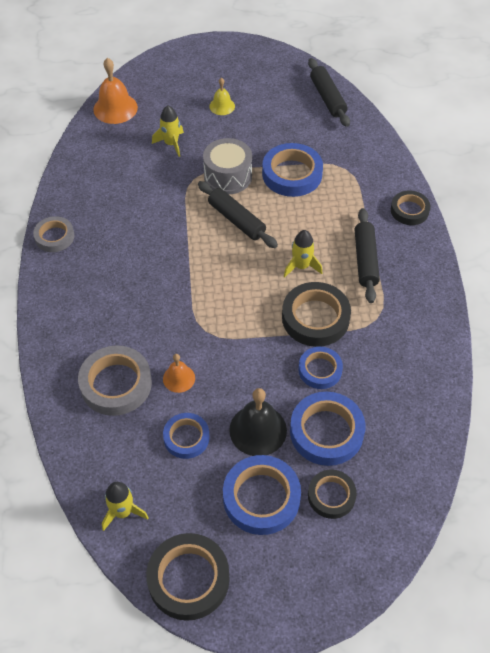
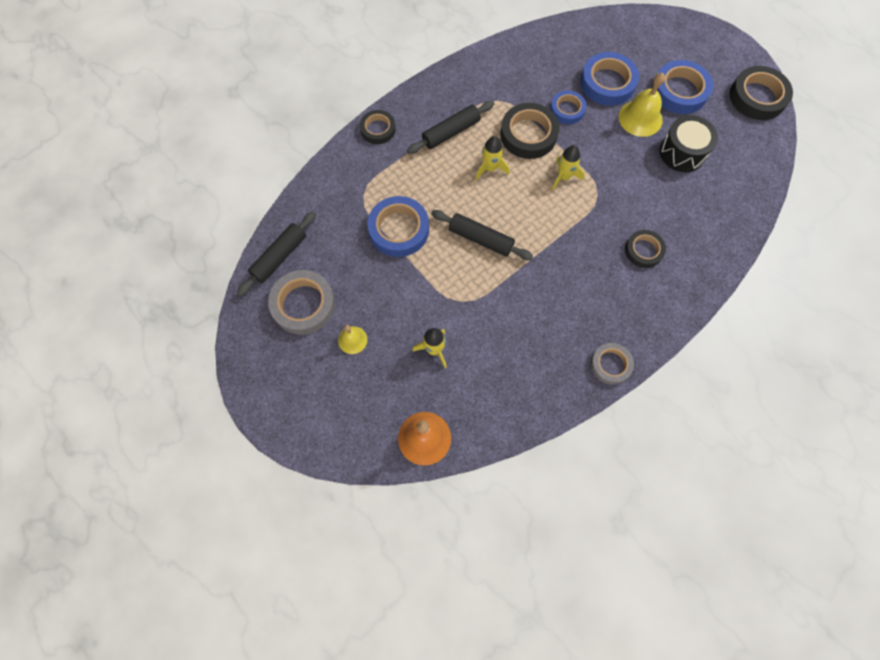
camera: 125 degrees left, 15 degrees up
grey tape [78,346,152,416] -> grey tape moved to [268,270,335,335]
yellow rocket [102,482,149,531] -> yellow rocket moved to [552,145,585,190]
orange bell [163,354,195,393] -> none
blue tape [163,413,209,459] -> black drum [659,115,718,172]
black rolling pin [198,181,278,248] -> black rolling pin turned 75 degrees counterclockwise [431,210,533,260]
grey drum [203,138,252,194] -> none
black bell [229,388,287,456] -> yellow bell [618,73,665,137]
black tape [308,470,357,519] -> black tape moved to [625,230,666,268]

